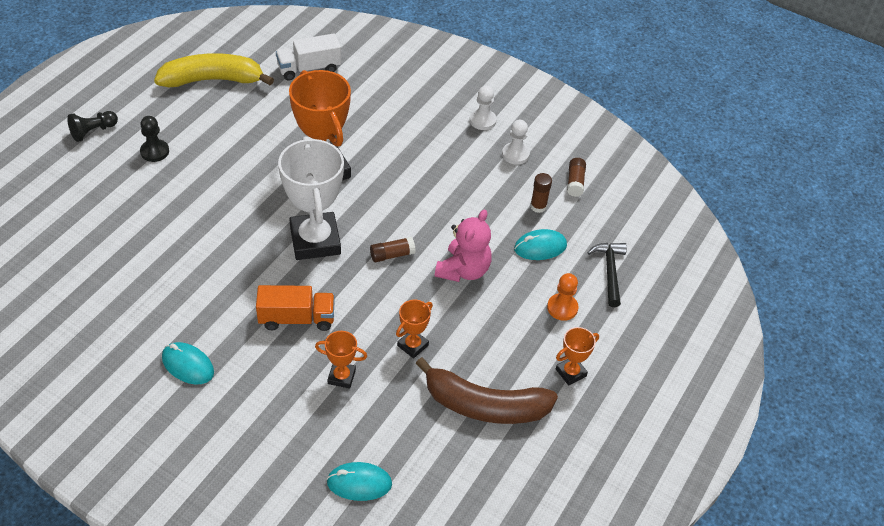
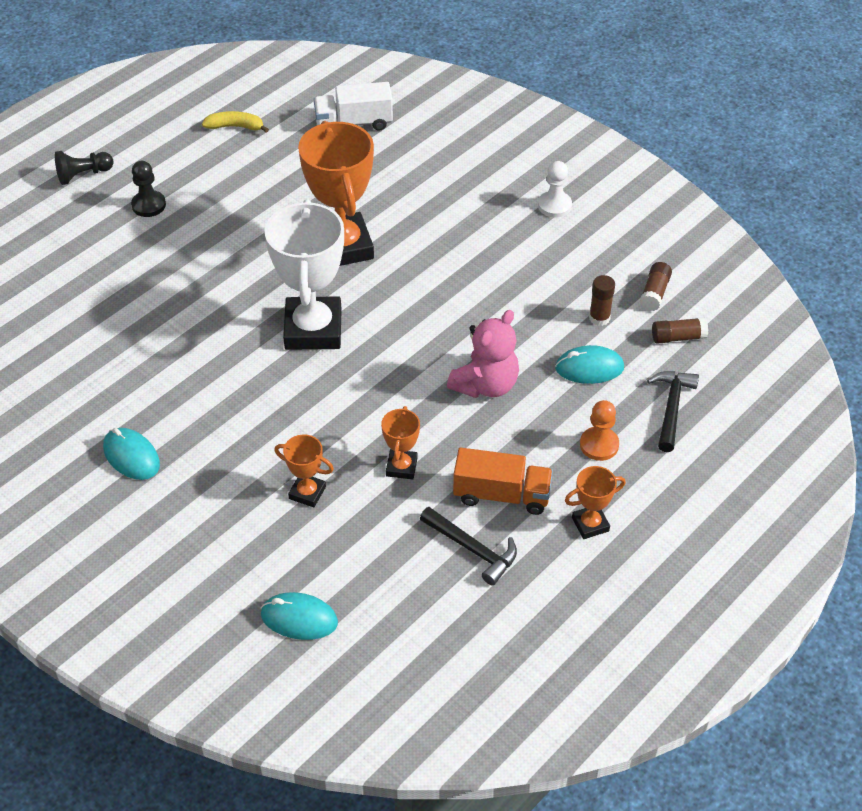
camera: 15 degrees right, 0 degrees up
yellow banana [154,53,274,87] -> yellow banana [202,111,269,133], size x0.48
orange truck [256,285,335,331] -> orange truck moved to [453,448,553,515]
brown glue stick [370,237,415,262] -> brown glue stick moved to [652,317,708,344]
orange trophy [396,300,433,358] -> orange trophy turned 45 degrees counterclockwise [381,406,420,479]
brown banana [416,357,558,424] -> black hammer [420,507,517,586]
white pawn [502,120,530,165] -> none

